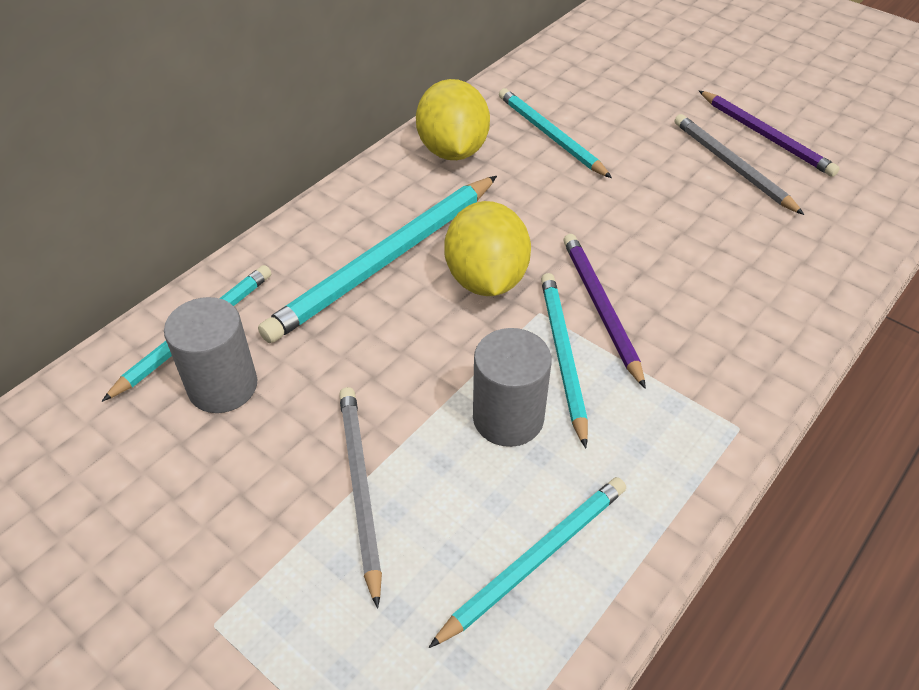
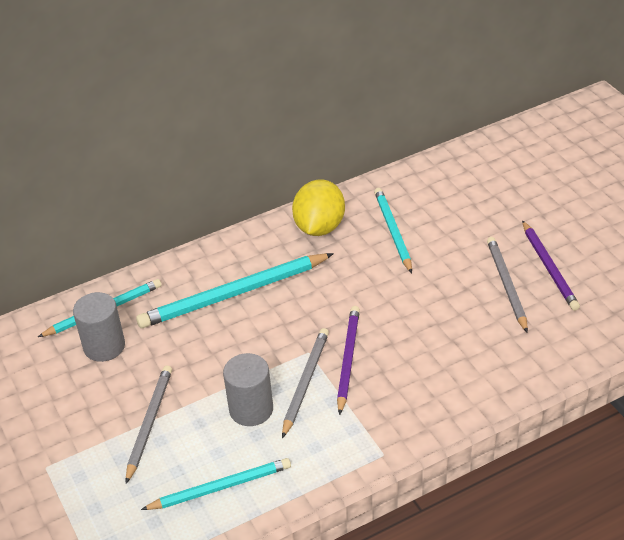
camera: 25 degrees right, 5 degrees down
yellow lemon [444,201,531,296] -> none
turquoise pencil [541,273,588,448] -> grey pencil [282,328,329,438]

